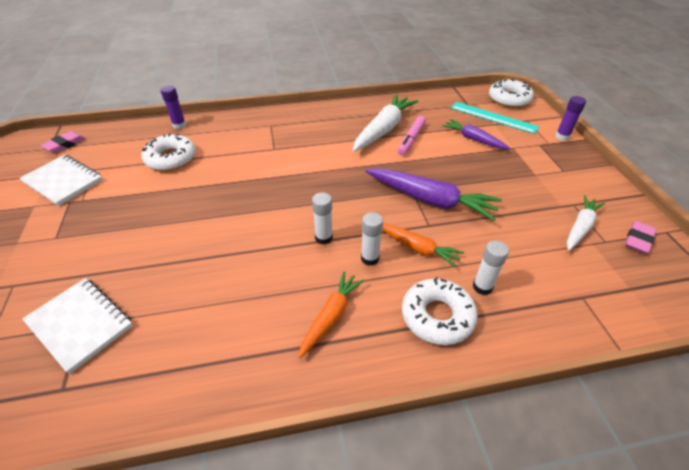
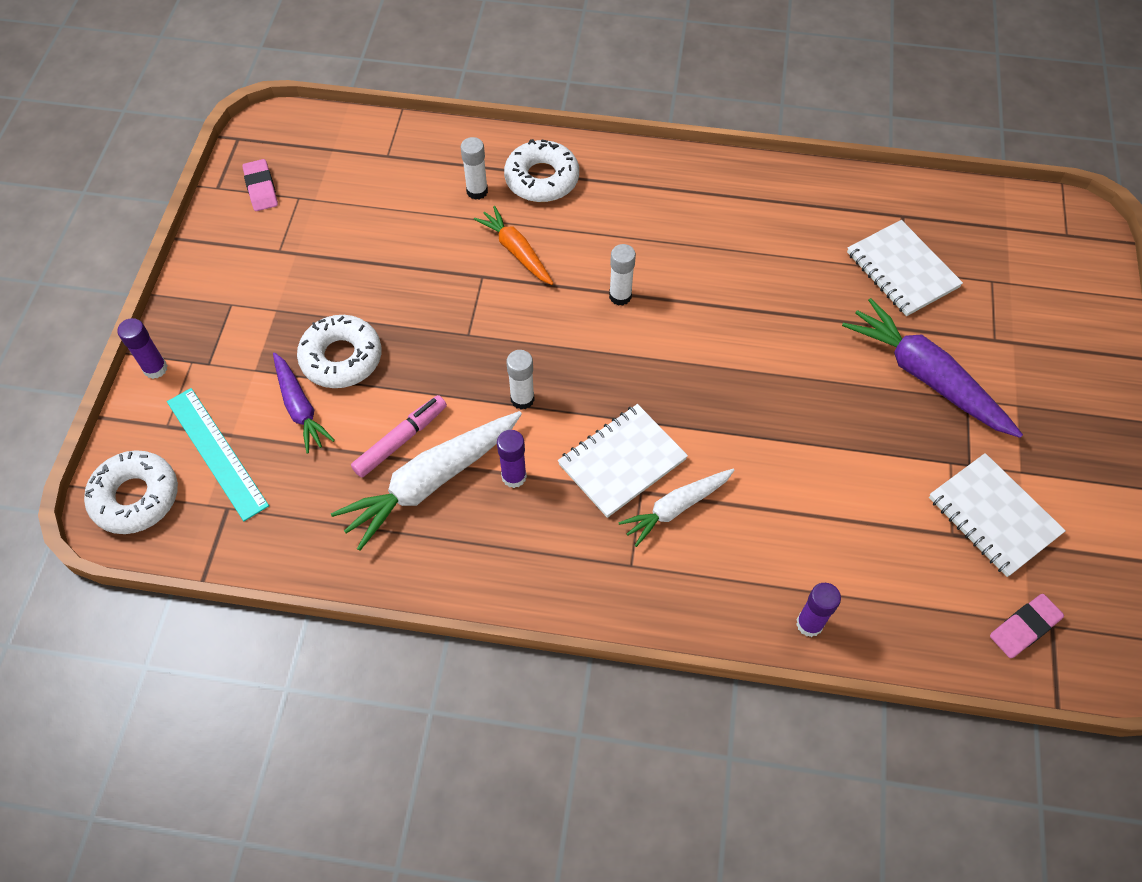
camera: 160 degrees left, 15 degrees up
white donut [141,133,196,171] -> white donut moved to [297,315,382,388]
orange carrot [298,271,365,358] -> none
white glue stick [361,212,383,266] -> white glue stick moved to [506,350,535,410]
purple carrot [365,168,502,221] -> purple carrot moved to [842,298,1023,438]
white carrot [567,195,605,251] -> white carrot moved to [618,469,735,547]
pink eraser [625,221,657,254] -> pink eraser turned 75 degrees counterclockwise [242,159,278,211]
none -> purple glue stick [497,430,527,488]
none -> white notebook [558,404,688,518]

